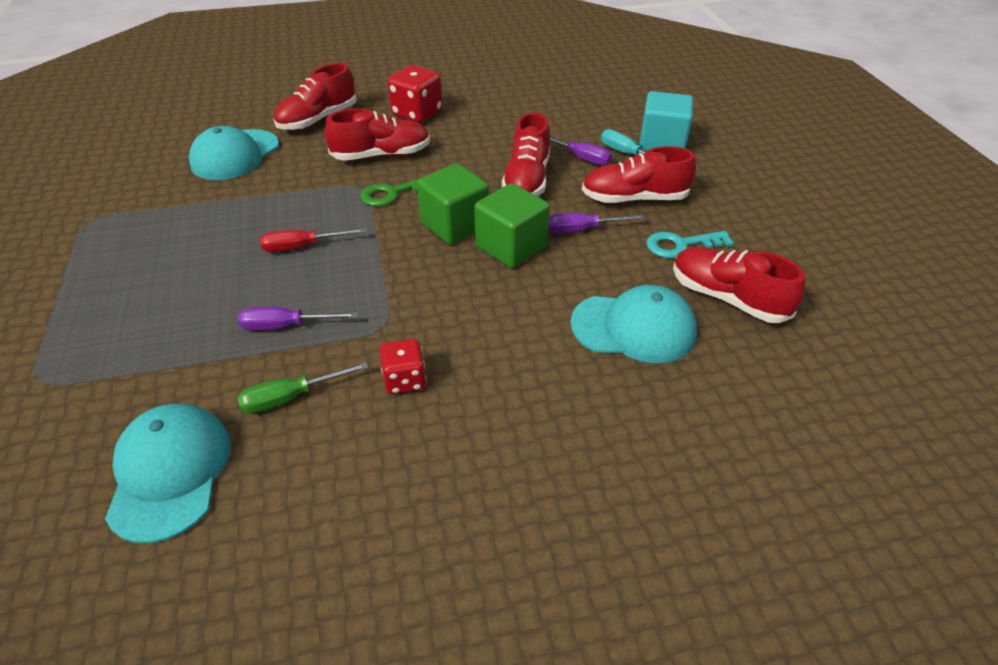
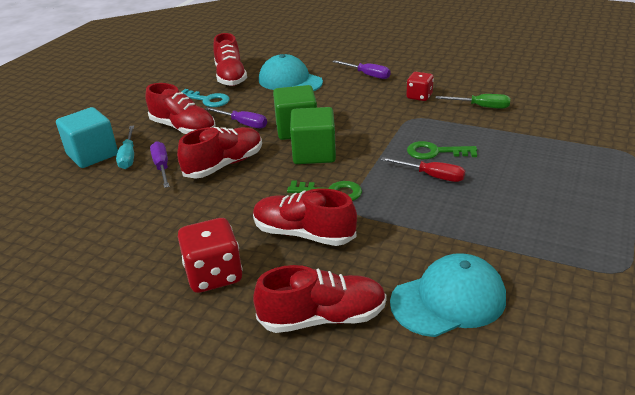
camera: 140 degrees left, 10 degrees down
turquoise cap [105,404,231,543] -> none
purple screwdriver [238,307,358,331] -> purple screwdriver moved to [333,60,391,79]
none -> green key [407,141,477,159]

